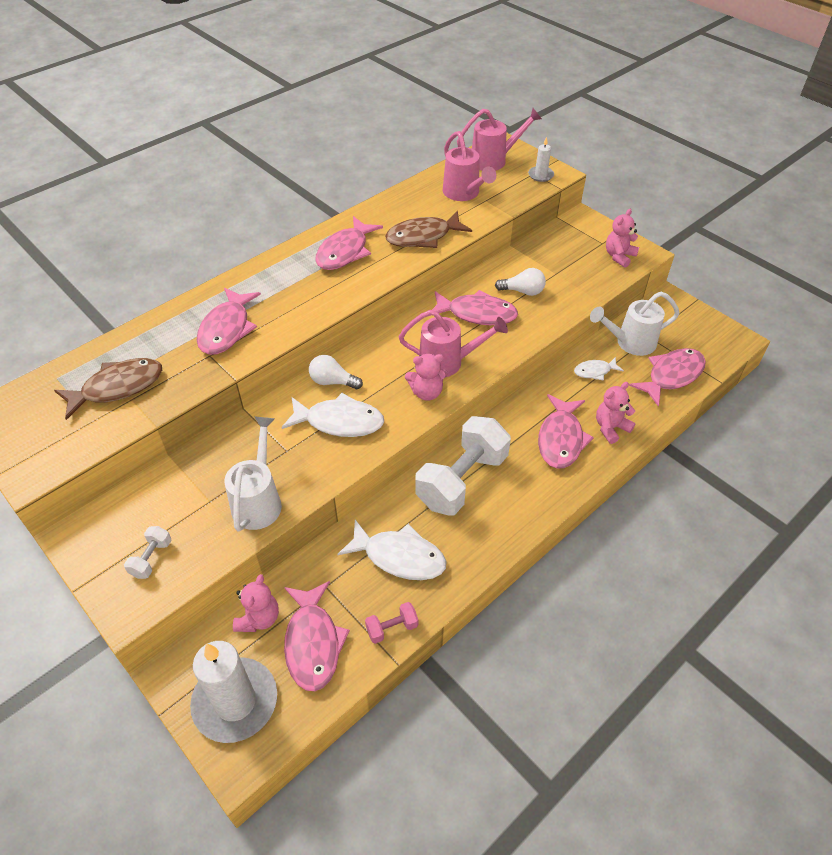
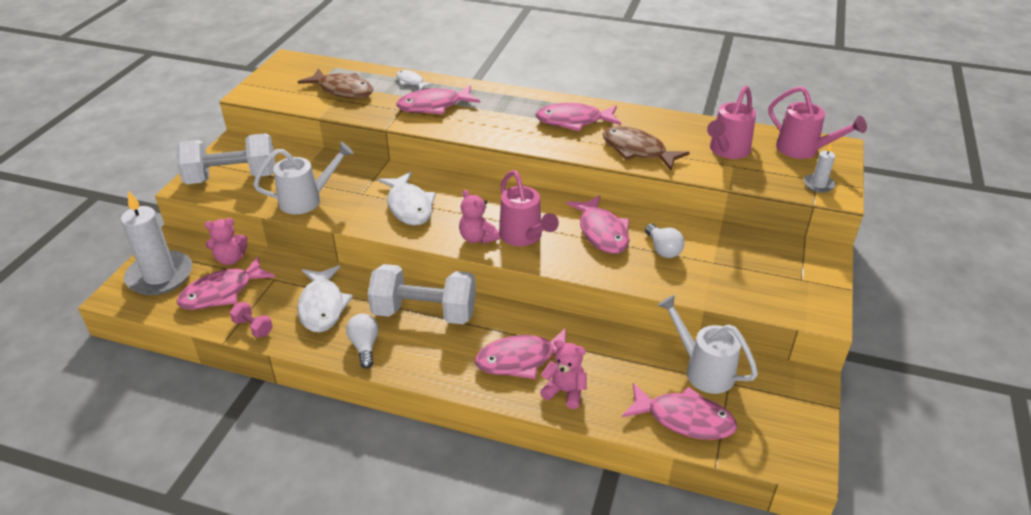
camera: 60 degrees right, 10 degrees down
white dumbbell [124,526,172,579] -> white dumbbell [176,133,275,184], size x2.36
white light bulb [309,355,363,389] -> white light bulb moved to [346,314,379,369]
white fish [574,357,624,381] -> white fish moved to [396,70,434,90]
pink teddy bear [606,209,639,268] -> none

